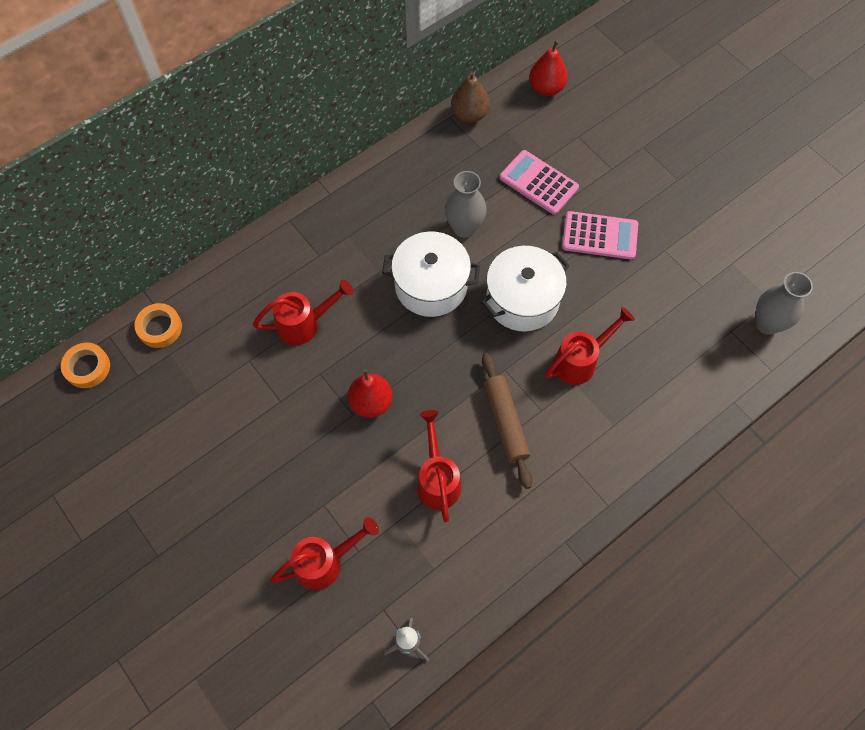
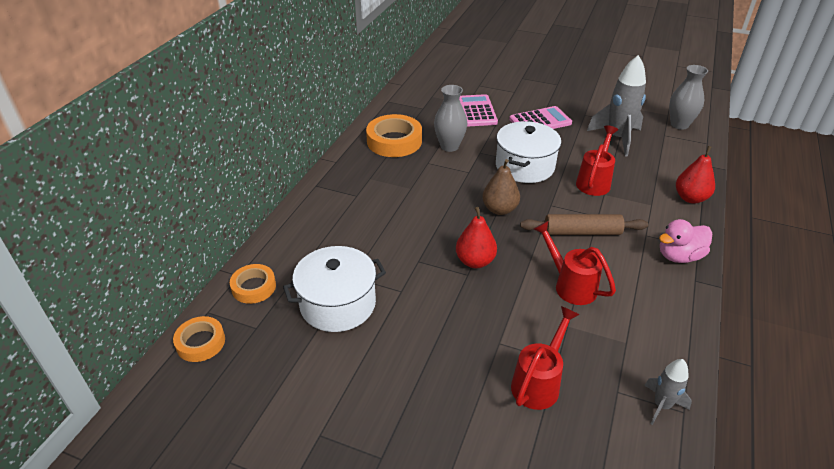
camera: 30 degrees left, 25 degrees down
red watering can [253,280,354,345] -> none
white pot [382,231,480,317] -> white pot moved to [283,246,386,332]
brown pear [451,71,490,123] -> brown pear moved to [482,159,520,215]
brown rolling pin [482,353,532,489] -> brown rolling pin turned 45 degrees counterclockwise [520,214,648,235]
pink calculator [500,150,579,215] -> pink calculator turned 75 degrees clockwise [459,94,498,126]
red pear [529,40,568,96] -> red pear moved to [676,146,715,204]
none -> orange tape [366,114,422,157]
none -> grey rocket [587,55,646,156]
none -> pink duck [659,219,712,263]

